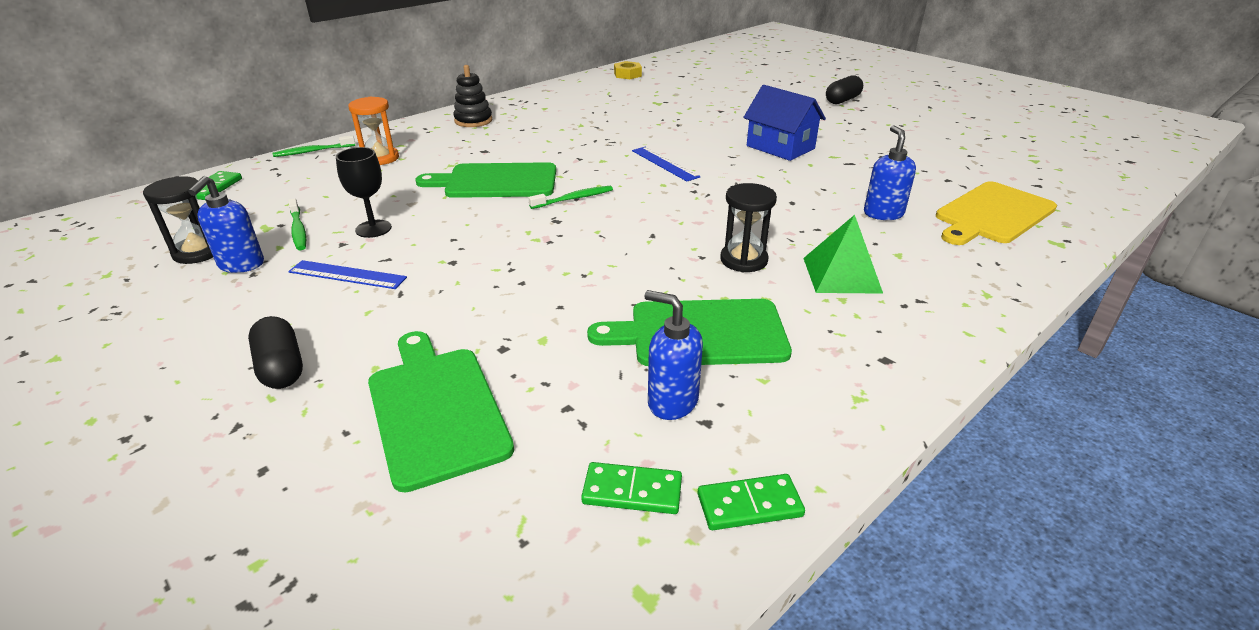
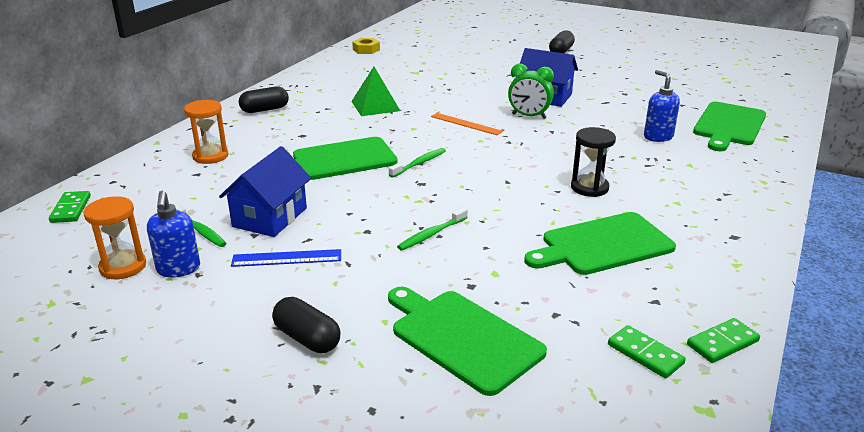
camera: 20 degrees left, 5 degrees down
black hourglass [143,176,213,264] -> orange hourglass [83,196,146,279]
green toothbrush [272,135,355,157] -> green toothbrush moved to [397,207,468,251]
black goblet [336,147,392,238] -> blue house [219,146,311,237]
black stacking toy [453,65,492,127] -> black capsule [239,86,289,113]
green domino [581,462,682,514] -> green domino turned 60 degrees clockwise [608,325,686,378]
blue ruler [632,147,700,181] -> orange ruler [431,112,505,135]
blue soap dispenser [644,290,703,420] -> none
green pyramid [803,215,883,294] -> green pyramid moved to [351,67,400,116]
yellow cutting board [936,181,1057,245] -> green cutting board [693,102,766,151]
none -> green clock [508,64,554,119]

